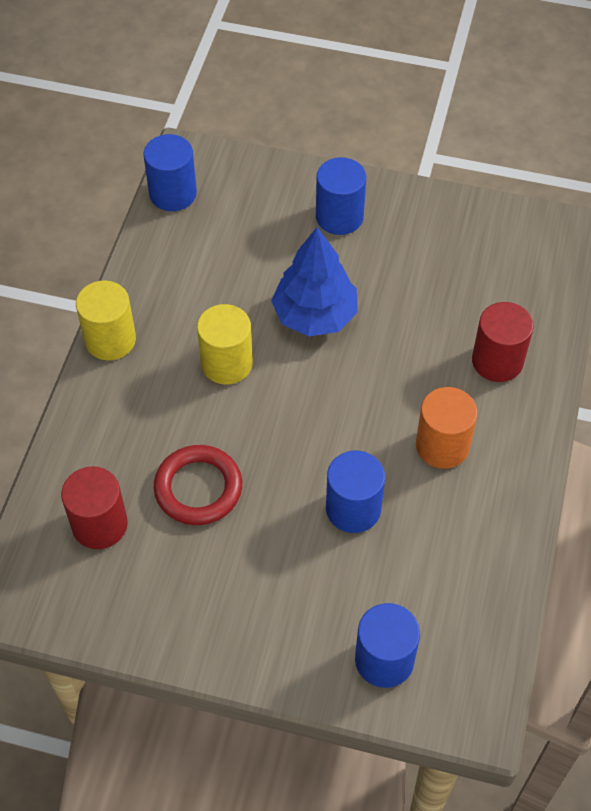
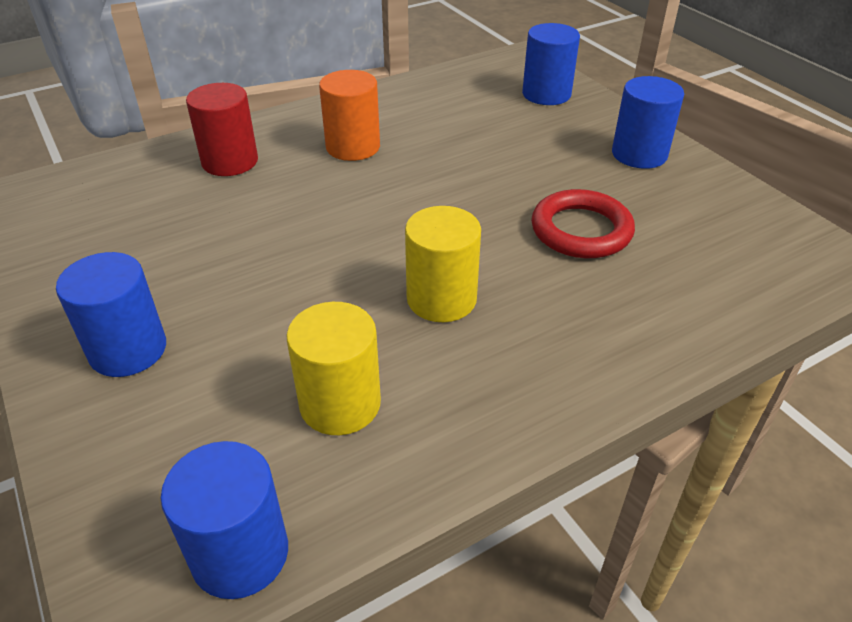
camera: 135 degrees left, 15 degrees down
red cylinder [61,466,128,549] -> none
yellow cylinder [76,280,136,361] -> yellow cylinder moved to [287,302,381,435]
blue tree [271,227,358,337] -> none
blue cylinder [326,450,385,533] -> blue cylinder moved to [612,76,684,169]

